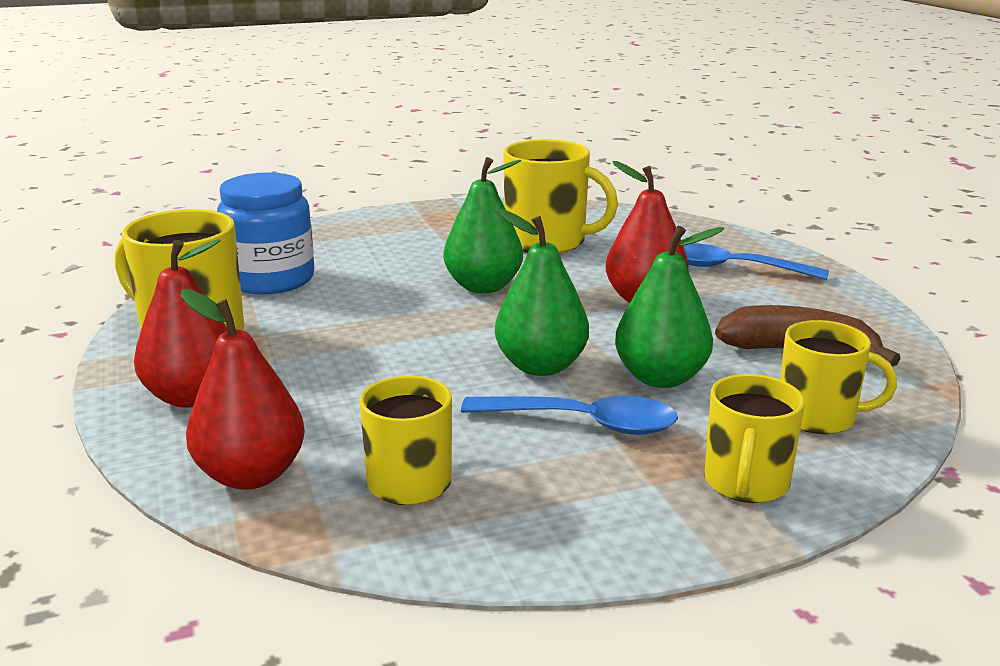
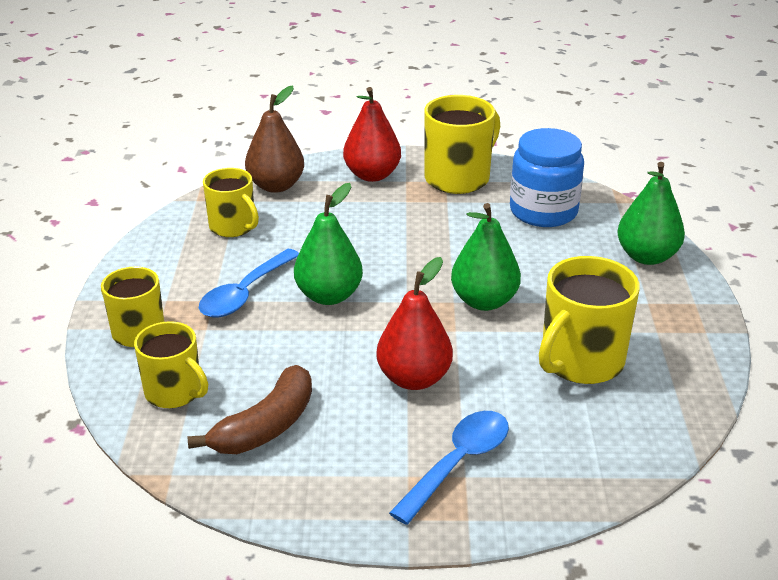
camera: 110 degrees right, 10 degrees up
red pear [180,289,305,490] -> brown pear [245,86,304,193]
green pear [615,226,724,388] -> green pear moved to [617,162,685,265]
yellow mug [780,320,897,434] -> yellow mug turned 90 degrees counterclockwise [134,321,208,408]

